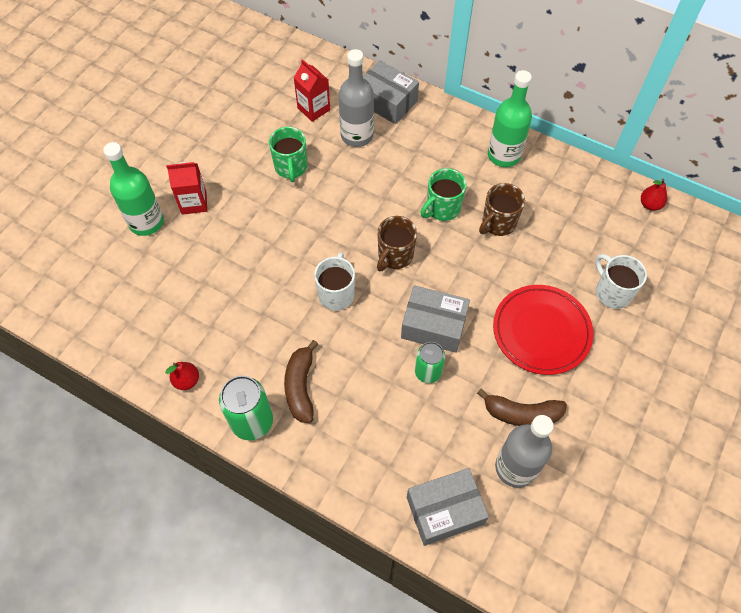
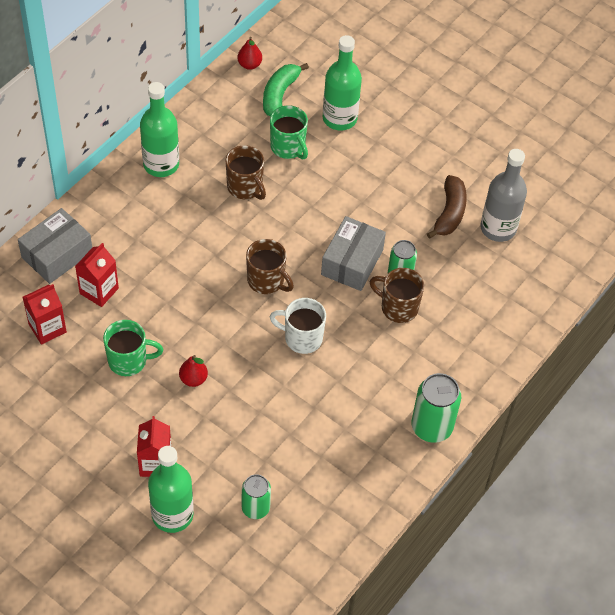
camera: 85 degrees left, 5 degrees down
red pear [165,362,199,390] -> red pear moved to [179,355,208,387]
brown banana [284,340,318,423] -> none
grey bottle [339,49,374,147] -> red carton [75,243,119,307]
grey box [407,468,489,546] -> none
green mug [420,168,466,221] -> green mug moved to [270,105,308,159]
red plate [493,285,593,375] -> none
white mug [595,254,647,309] -> green bottle [323,35,362,131]
none -> green can [242,474,271,519]
none -> green banana [263,63,309,116]
none -> brown mug [370,268,424,323]

